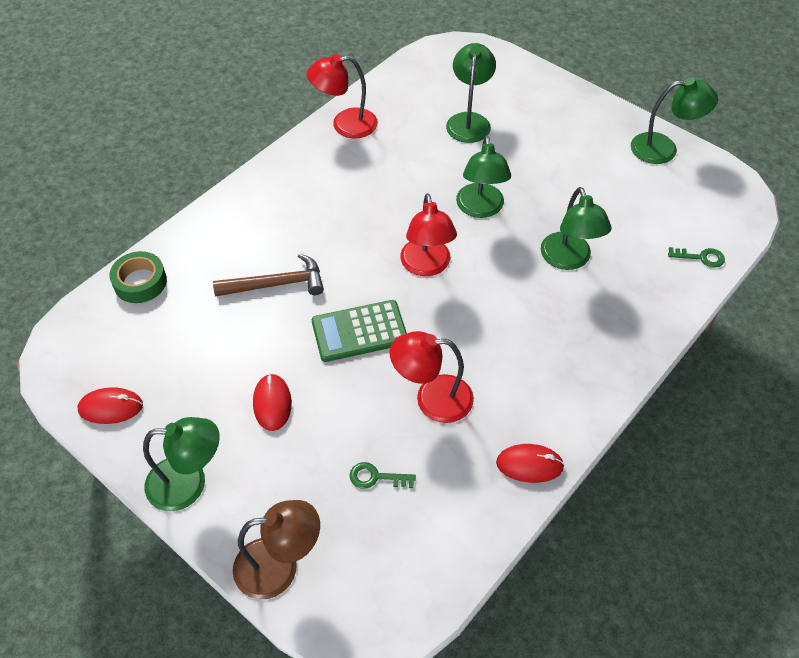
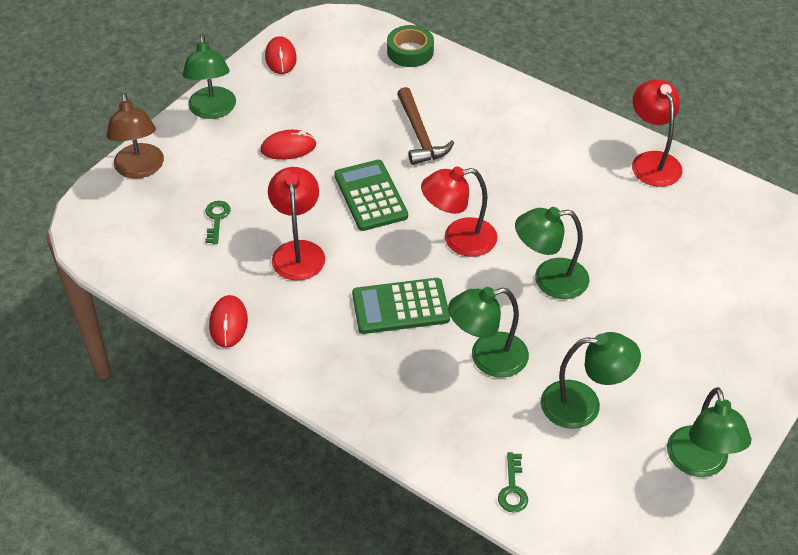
camera: 85 degrees right, 5 degrees down
green lamp [446,43,496,143] -> green lamp moved to [541,332,641,429]
none -> green calculator [352,278,450,334]

